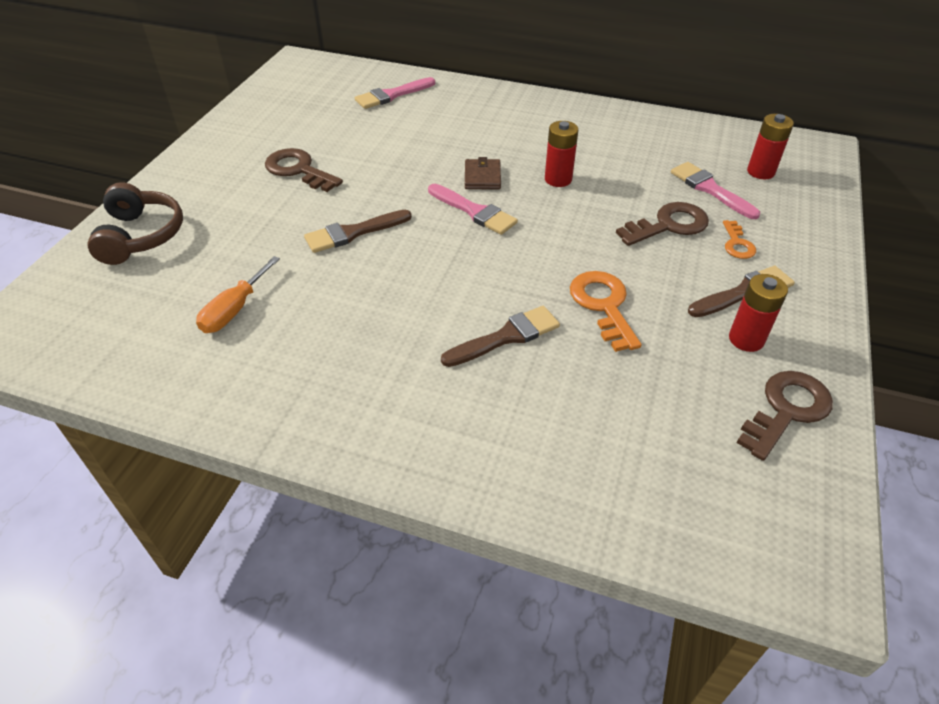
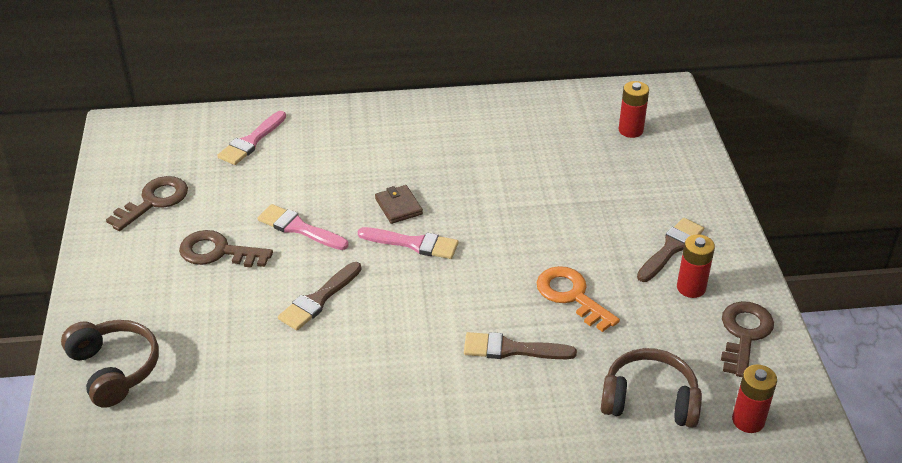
camera: 25 degrees left, 5 degrees down
orange screwdriver [196,256,280,333] -> none
brown brush [441,306,560,367] -> brown brush turned 120 degrees counterclockwise [464,332,577,359]
red battery [545,121,578,187] -> red battery moved to [732,365,777,433]
brown key [616,202,709,246] -> brown key moved to [106,176,188,231]
pink brush [671,162,760,219] -> pink brush moved to [257,204,349,250]
orange key [723,220,756,259] -> none
none -> brown headphones [601,348,702,428]

